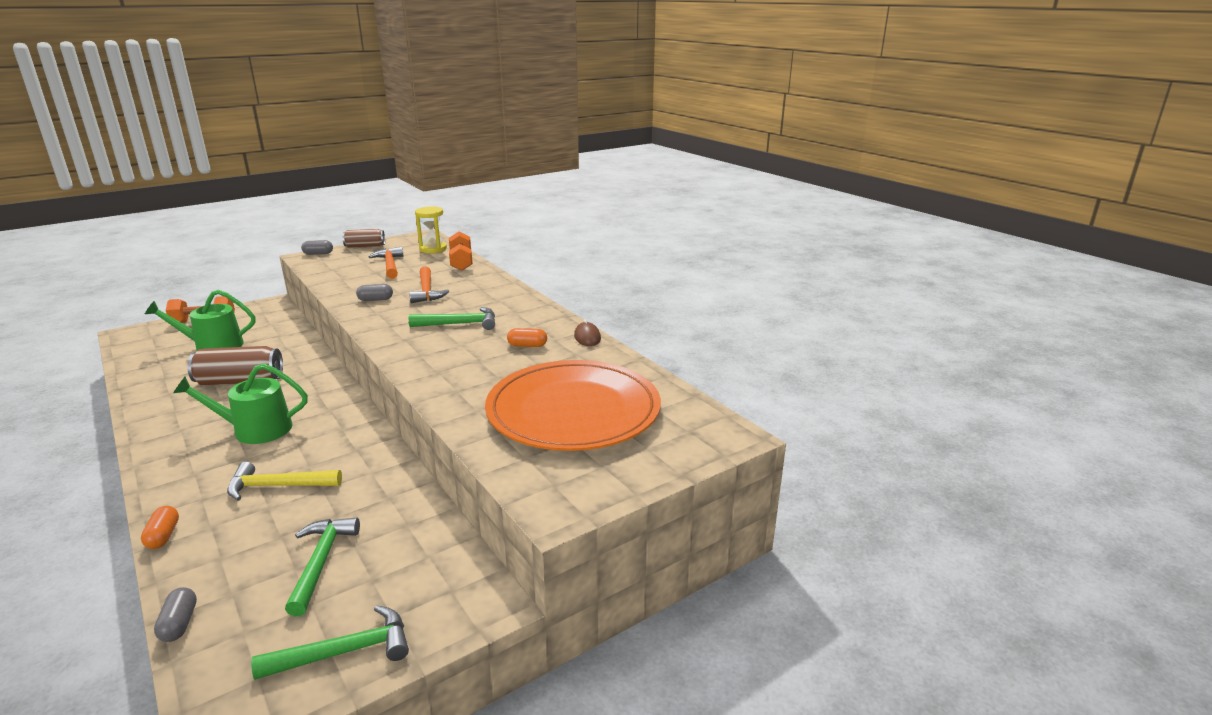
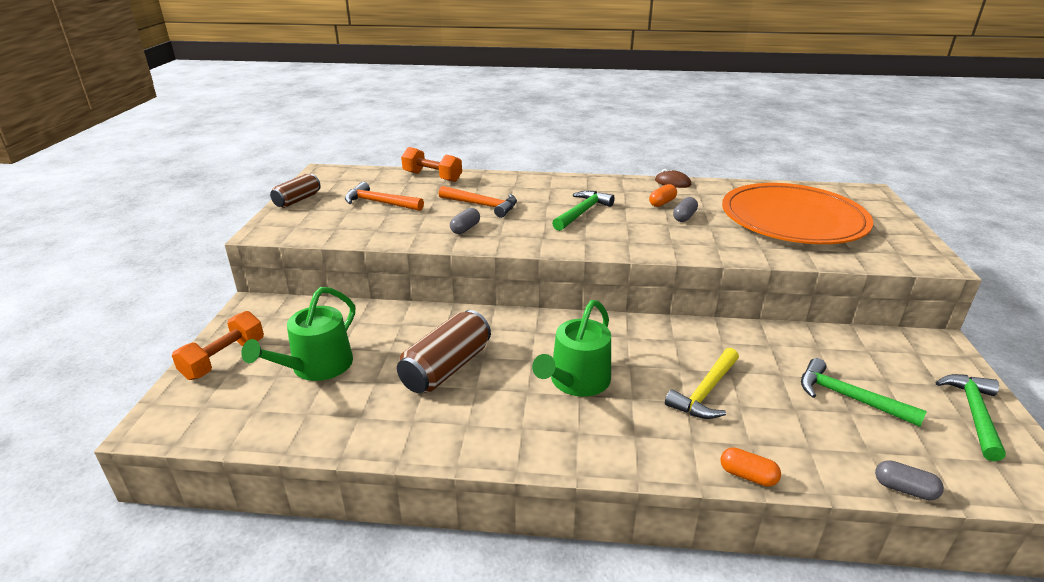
camera: 50 degrees left, 5 degrees up
grey capsule [301,240,333,255] -> grey capsule moved to [673,197,698,222]
yellow hourglass [415,206,447,253] -> none

